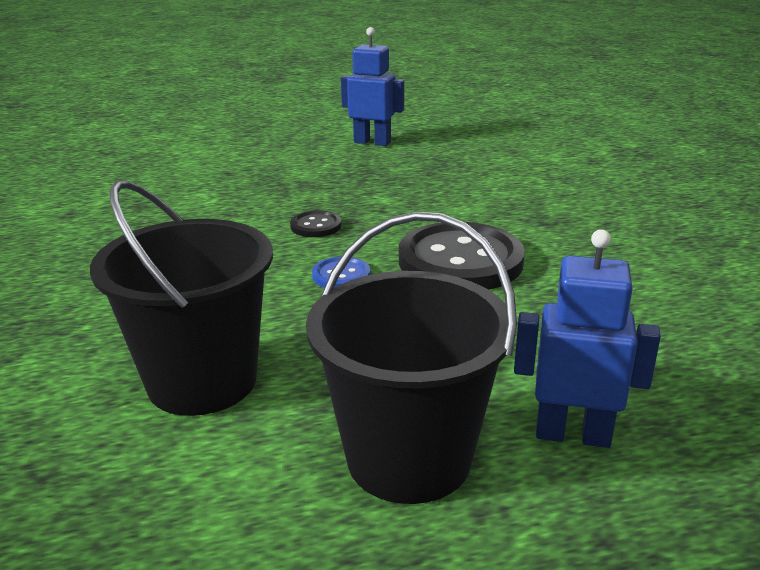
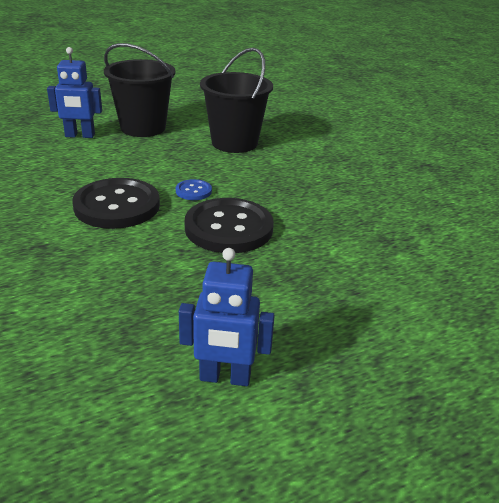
camera: 165 degrees right, 5 degrees up
black button [290,210,342,237] -> black button [185,198,274,253], size x2.22

